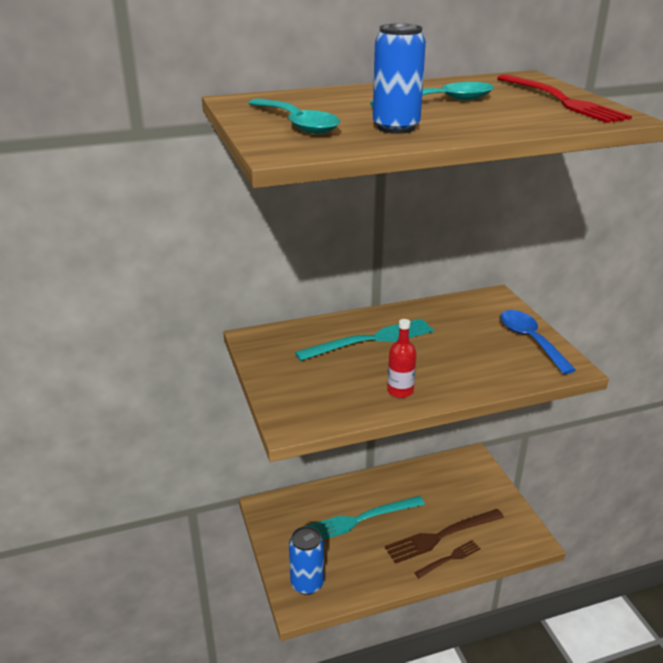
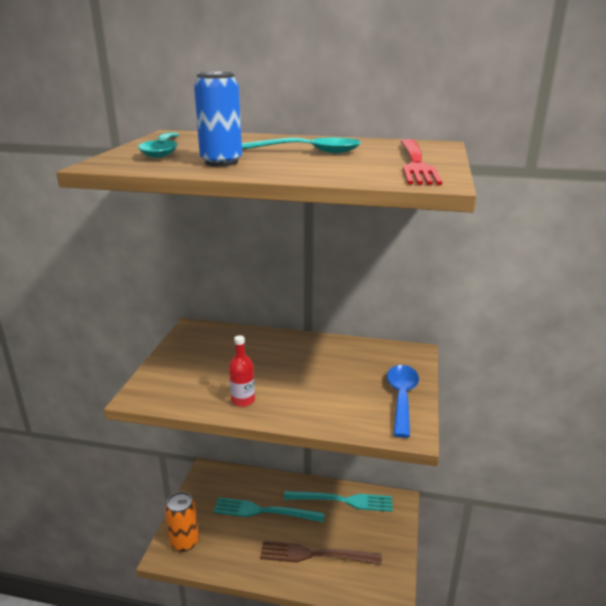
camera: 30 degrees right, 5 degrees down
blue can [289,526,324,595] -> orange can [165,492,199,552]
turquoise fork [295,318,434,361] -> turquoise fork moved to [284,491,393,512]
brown fork [415,540,481,578] -> none

